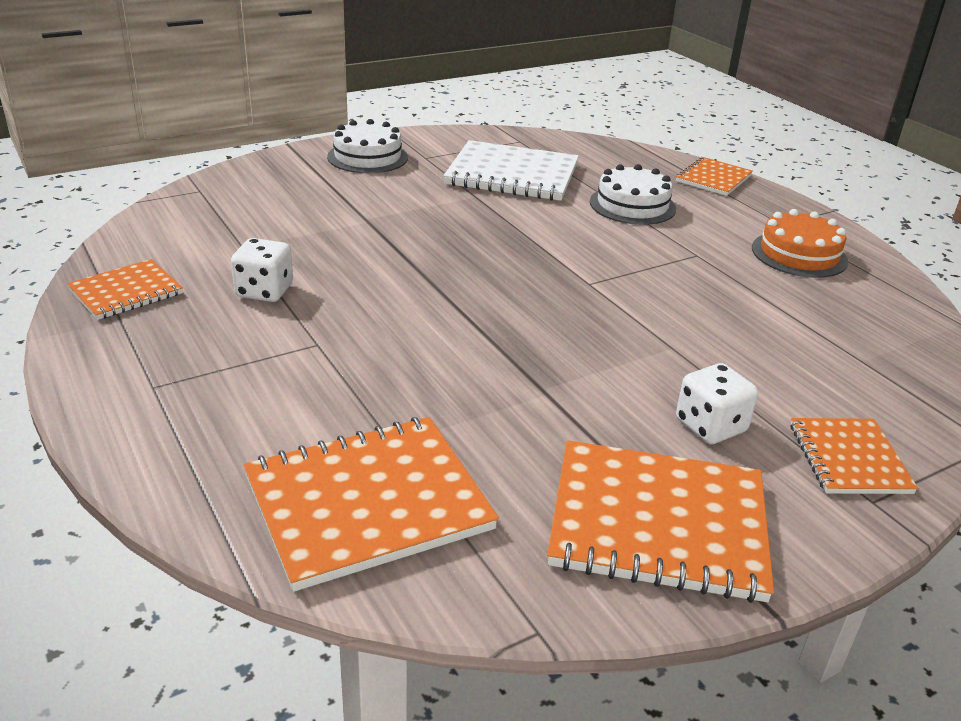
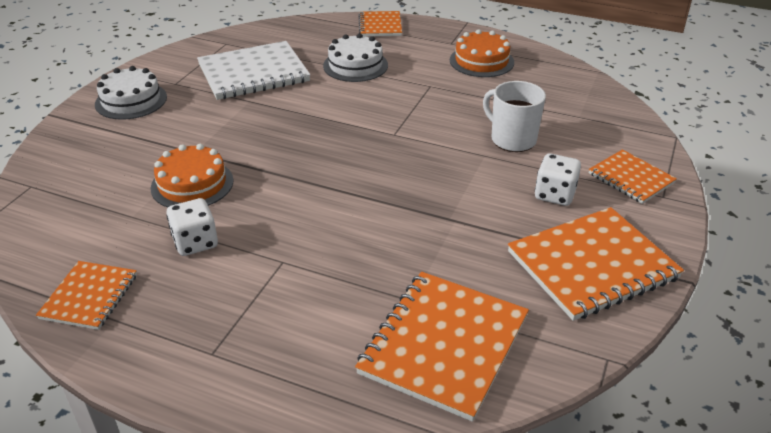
camera: 35 degrees left, 5 degrees up
none -> orange cake [151,144,233,208]
none -> white mug [483,81,546,152]

